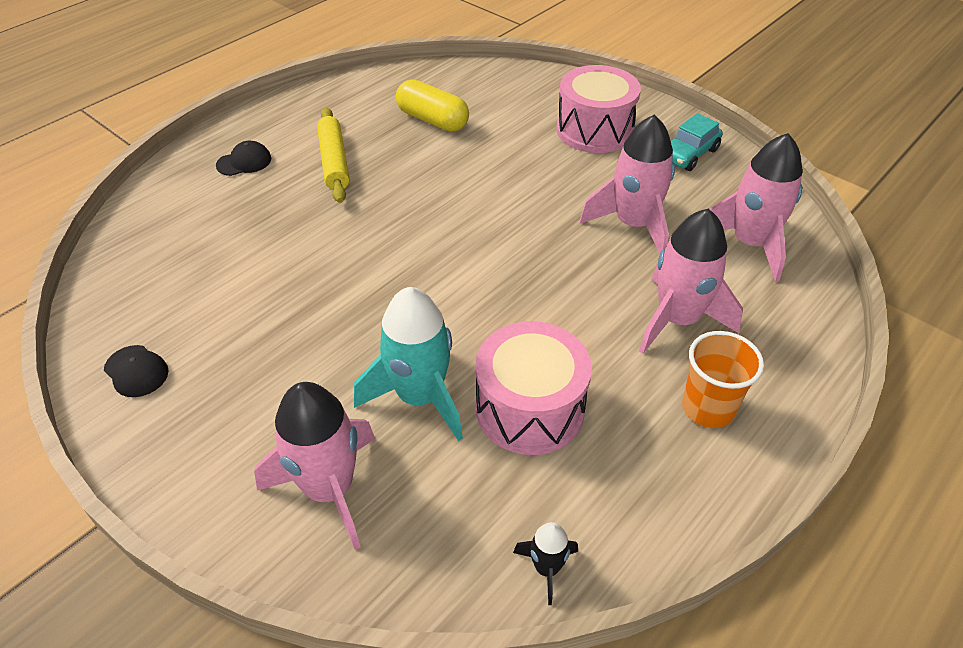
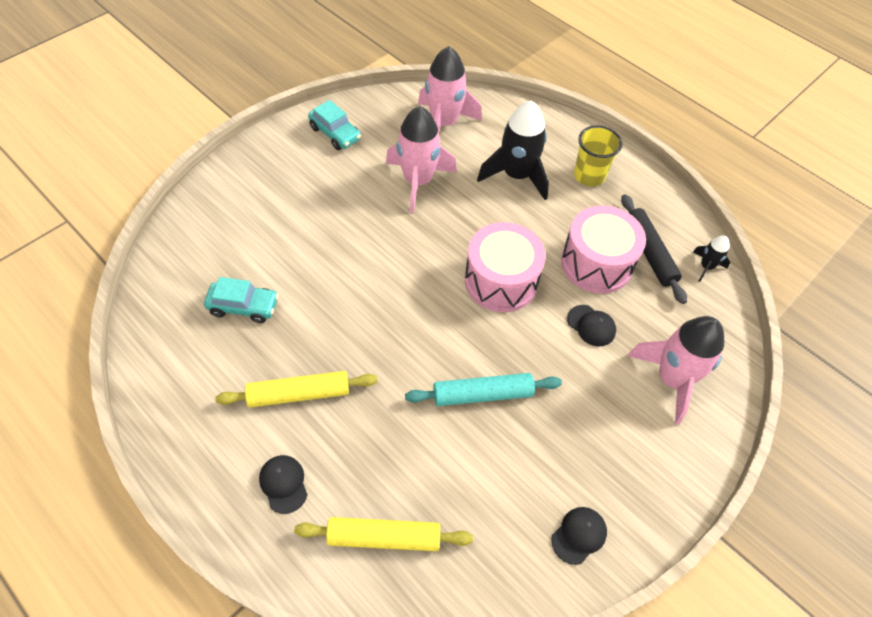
camera: 90 degrees left, 10 degrees up
turquoise rocket [354,287,463,441] -> black cap [567,305,616,347]
yellow capsule [396,80,469,132] -> turquoise car [204,277,279,323]
pink drum [557,65,641,153] -> pink drum moved to [465,222,546,312]
pink rocket [639,208,743,354] -> black rocket [477,101,549,200]
orange cup [682,331,764,428] -> yellow cup [574,126,622,187]
none -> yellow rolling pin [294,517,473,551]
none -> turquoise rolling pin [405,373,562,406]
none -> black rolling pin [621,194,687,304]

